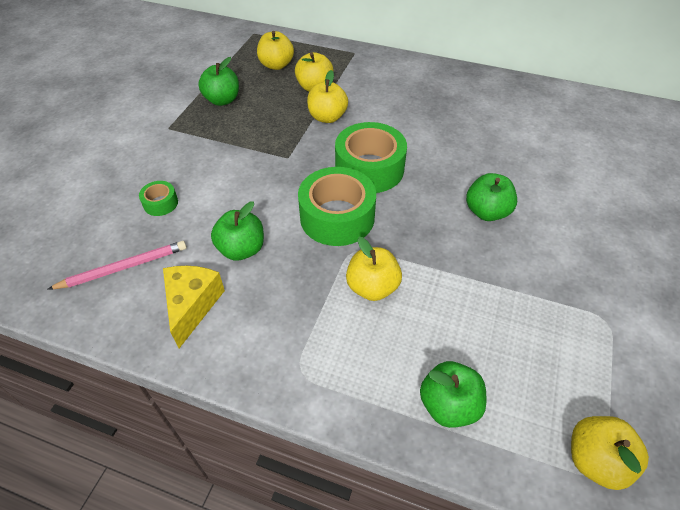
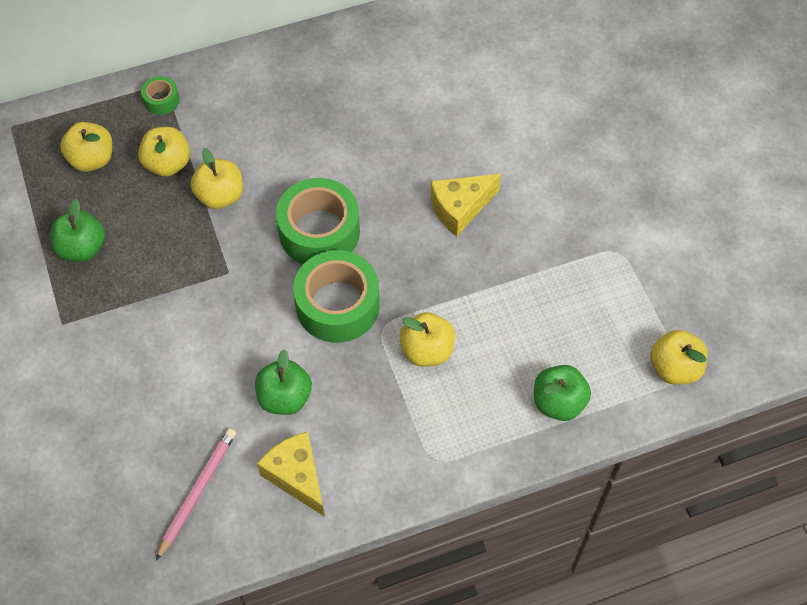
camera: 40 degrees left, 10 degrees up
green tape [139,181,178,216] -> green tape moved to [141,76,179,115]
green apple [466,173,517,221] -> yellow cheese [430,174,501,236]

